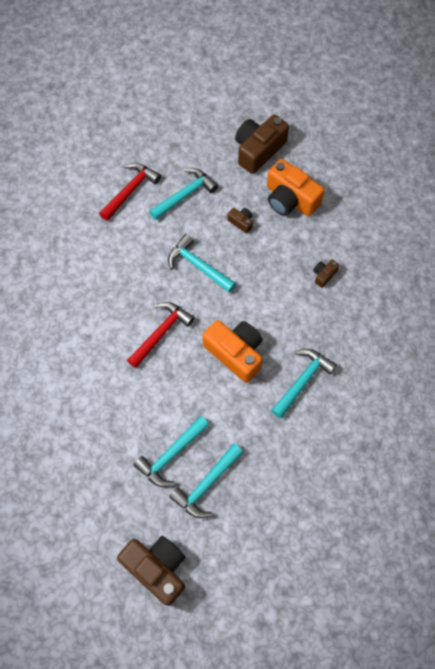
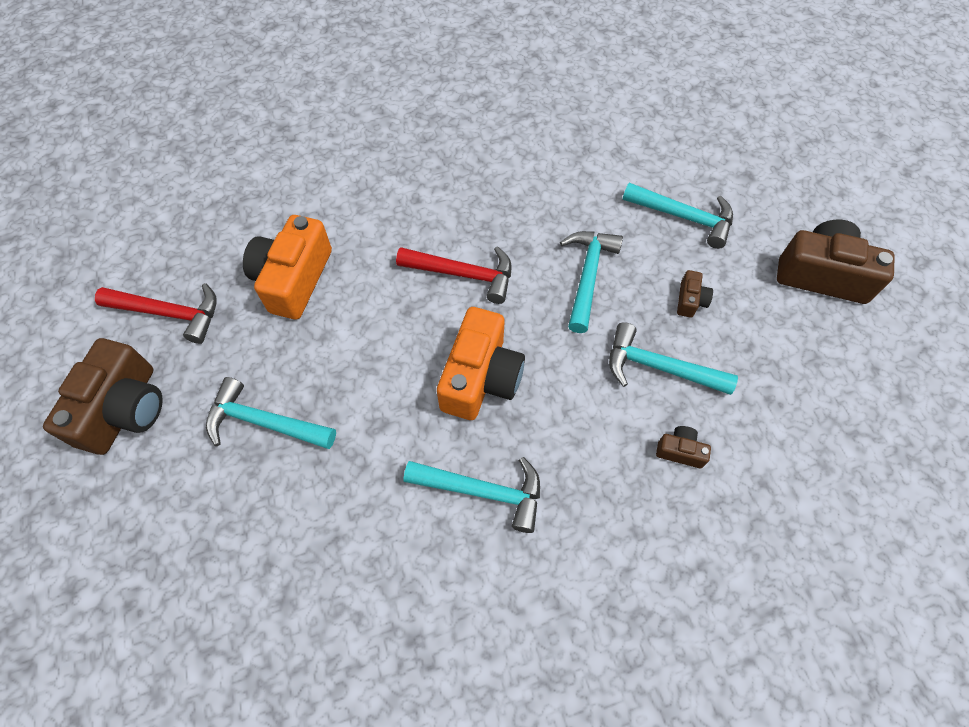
camera: 65 degrees right, 5 degrees down
red hammer [99,163,161,221] -> red hammer moved to [95,283,217,344]
turquoise hammer [133,416,209,487] -> turquoise hammer moved to [609,322,738,395]
orange camera [267,159,325,216] -> orange camera moved to [243,215,332,320]

